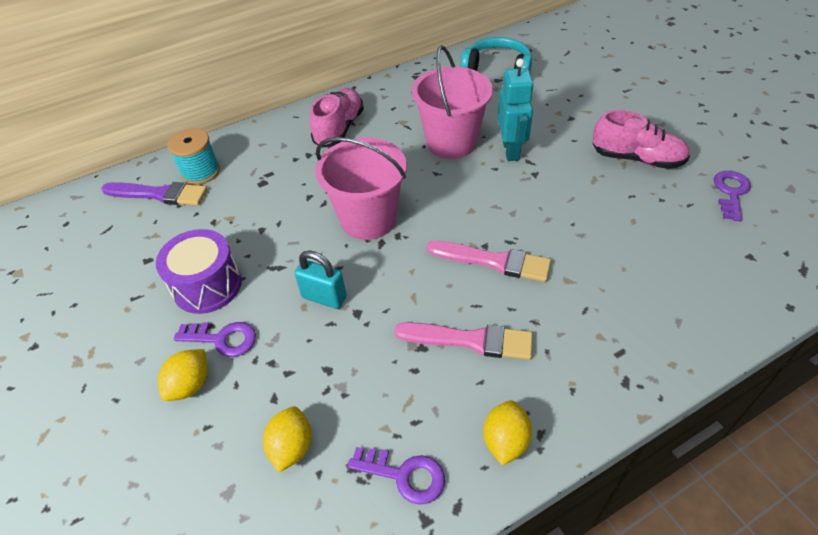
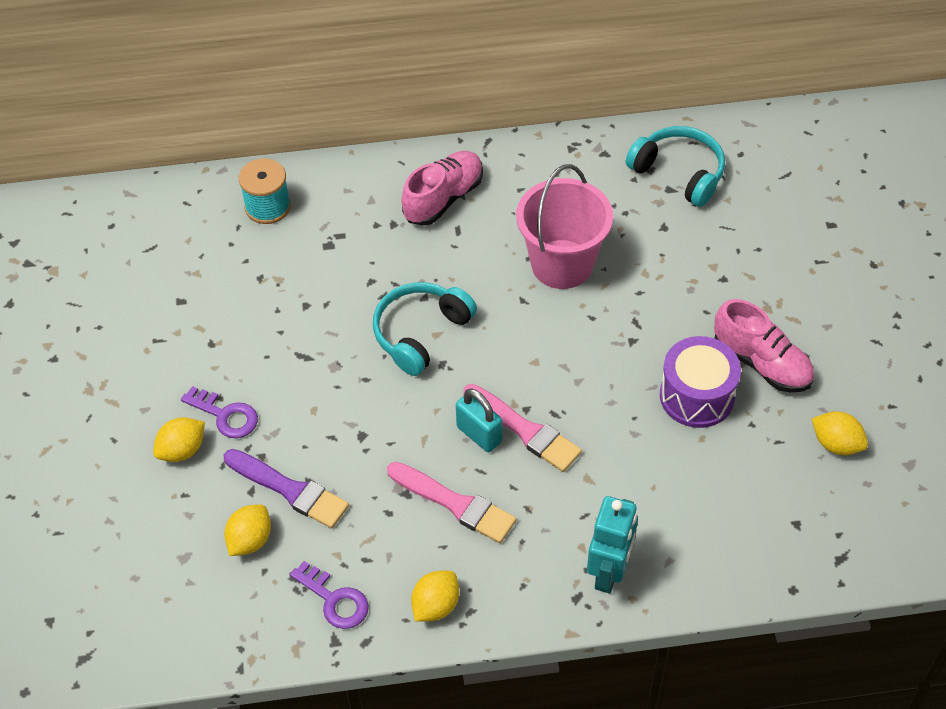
camera: 20 degrees right, 5 degrees up
purple brush [101,182,207,206] -> purple brush moved to [224,449,349,529]
purple drum [156,229,242,314] -> purple drum moved to [660,336,741,428]
turquoise padlock [294,251,346,309] -> turquoise padlock moved to [456,389,502,452]
pink bucket [315,137,407,240] -> turquoise headphones [373,282,477,376]
turquoise robot [498,58,534,161] -> turquoise robot moved to [587,496,638,594]
purple key [714,171,751,222] -> yellow lemon [812,411,868,455]

